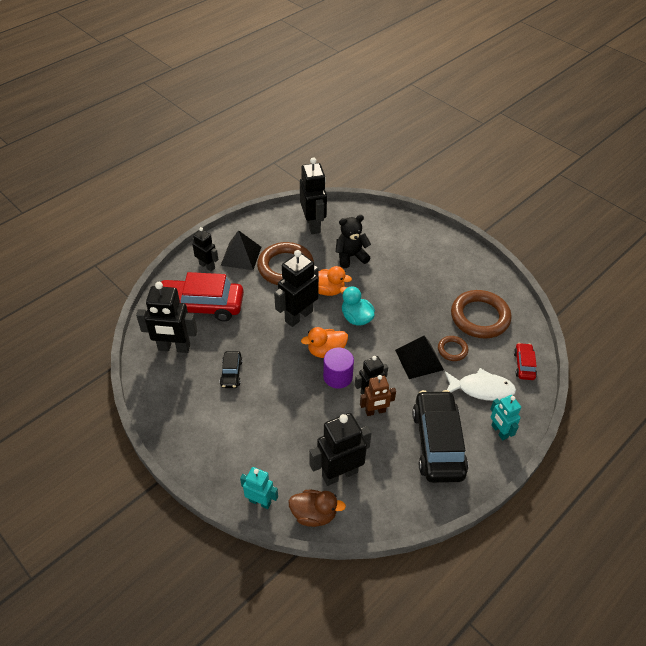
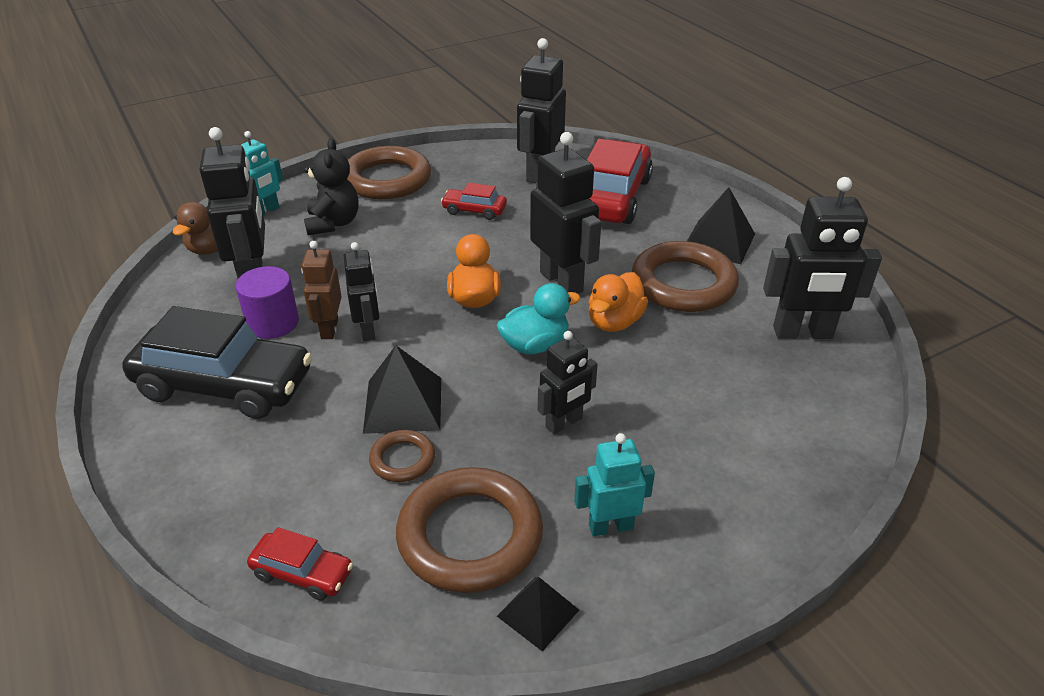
camera: 105 degrees right, 10 degrees down
black robot [192,227,218,271] -> black robot moved to [538,331,598,434]
black car [220,351,243,388] -> red car [441,183,507,220]
purple cylinder [323,347,354,389] -> purple cylinder moved to [235,266,299,339]
black teddy bear [336,215,371,268] -> black teddy bear moved to [304,138,359,235]
white fish [445,368,516,401] -> none
turquoise robot [490,395,521,440] -> turquoise robot moved to [574,433,655,536]
none -> brown ring [347,146,431,199]
none -> black pyramid [497,577,579,652]

